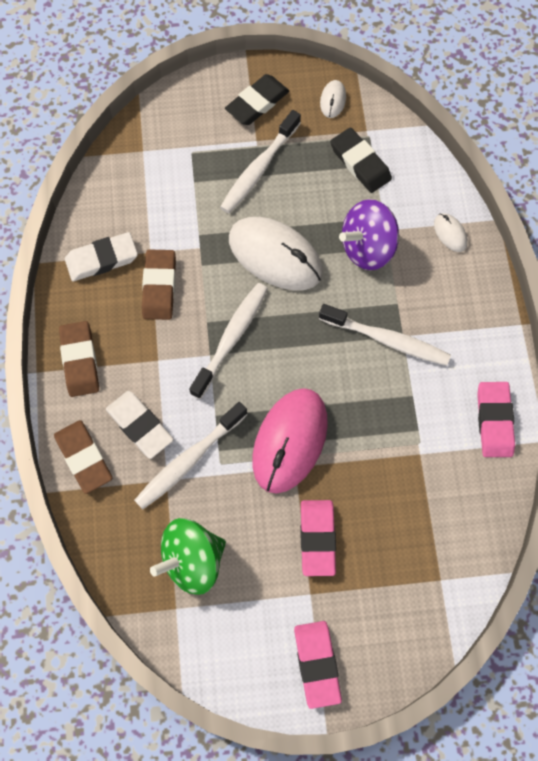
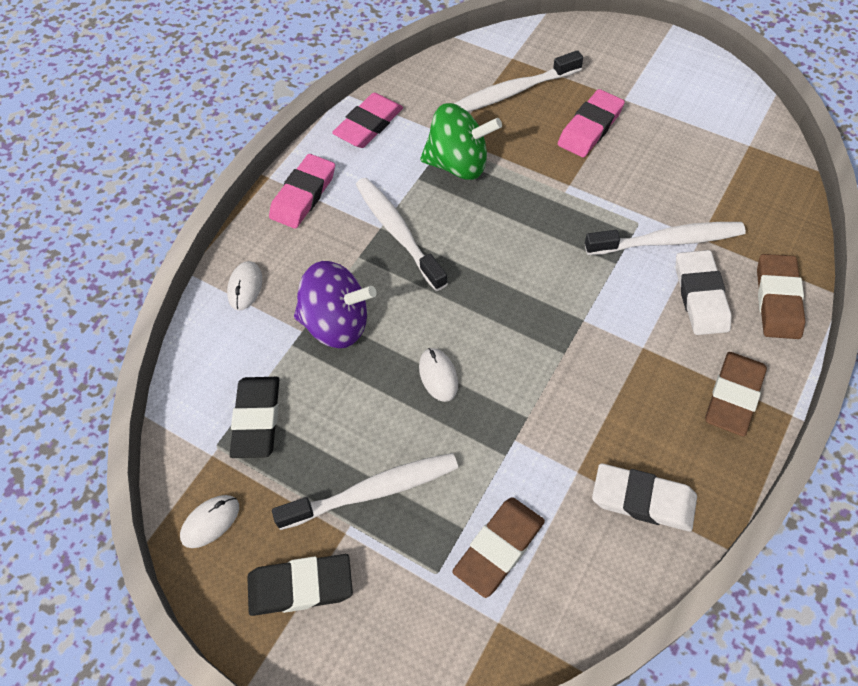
camera: 140 degrees left, 10 degrees down
brown eraser [142,250,176,320] -> brown eraser moved to [452,497,545,598]
green spinning top [150,518,226,595] -> green spinning top moved to [420,103,502,180]
white toothbrush [189,283,268,399] -> white toothbrush moved to [454,50,583,112]
white mouse [229,217,323,291] -> white mouse [419,348,458,402], size x0.44
pink mouse [252,388,328,494] -> none
pink eraser [294,621,342,709] -> pink eraser moved to [269,154,335,229]

